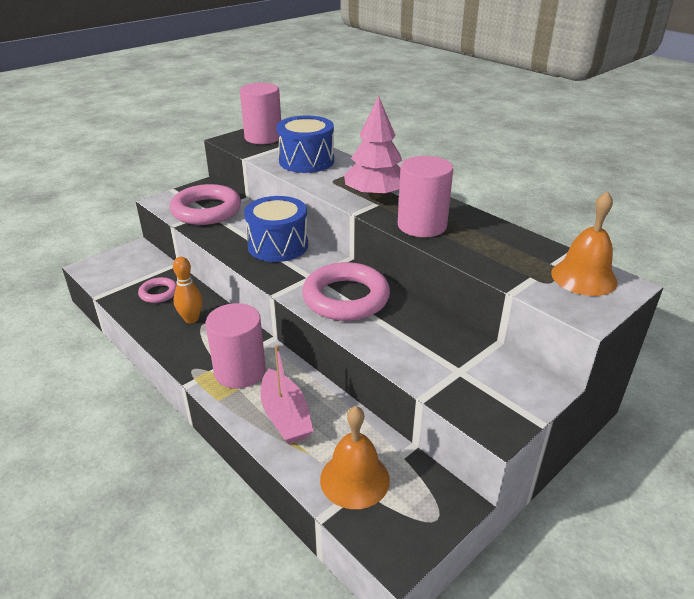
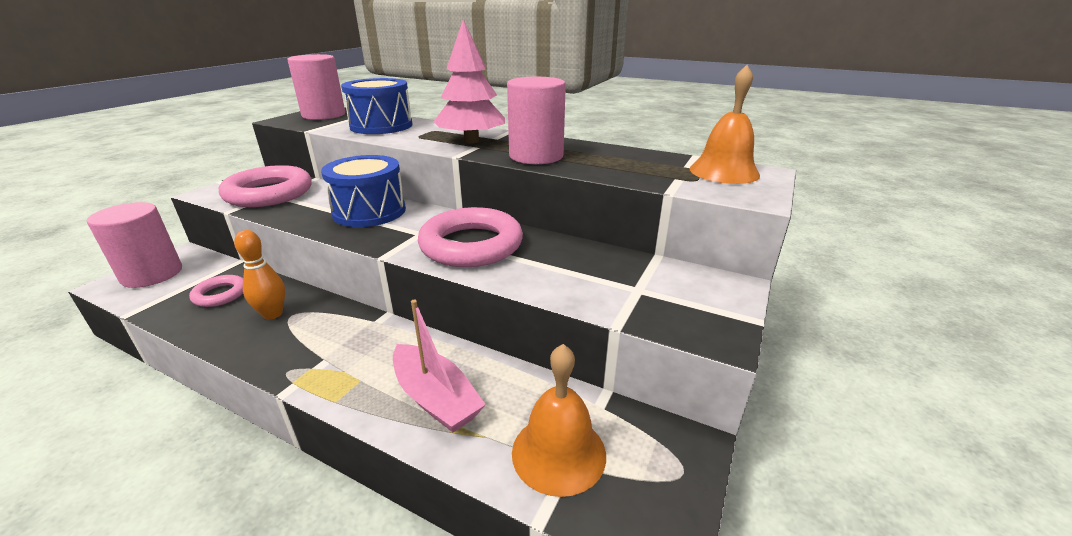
camera: 20 degrees left, 5 degrees down
pink cylinder [206,303,266,389] -> pink cylinder moved to [87,202,182,288]

